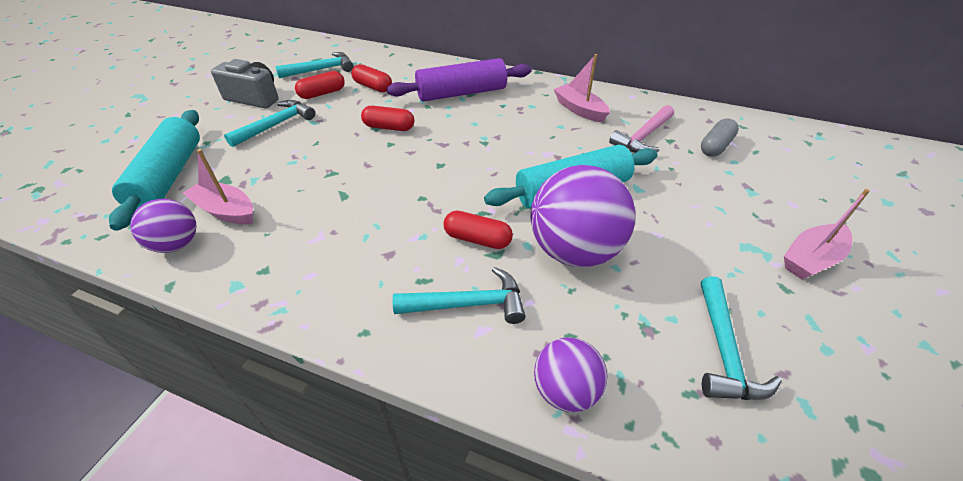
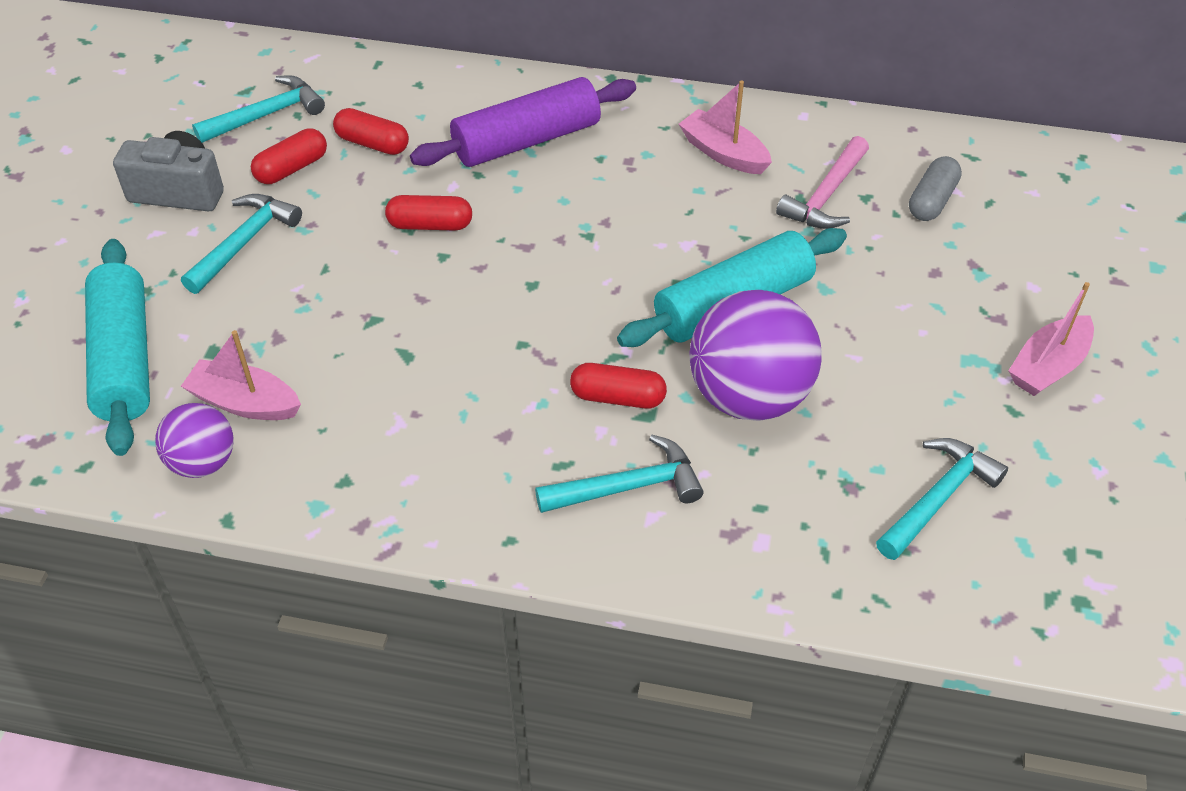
camera: 10 degrees left, 5 degrees up
purple ball [534,337,607,412] -> none
turquoise hammer [701,276,782,400] -> turquoise hammer turned 135 degrees counterclockwise [876,438,1008,560]

